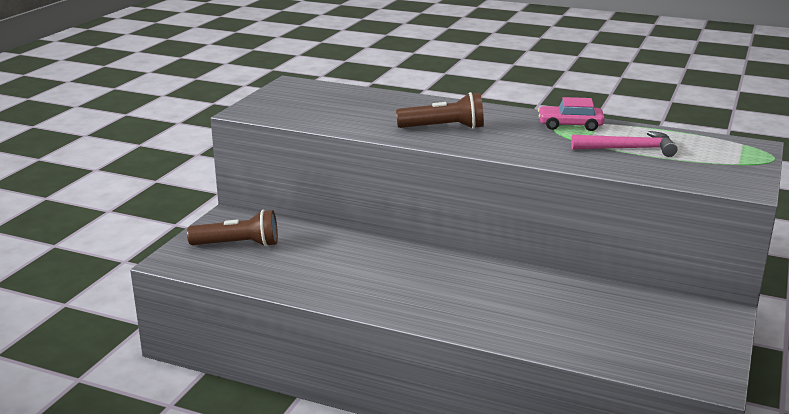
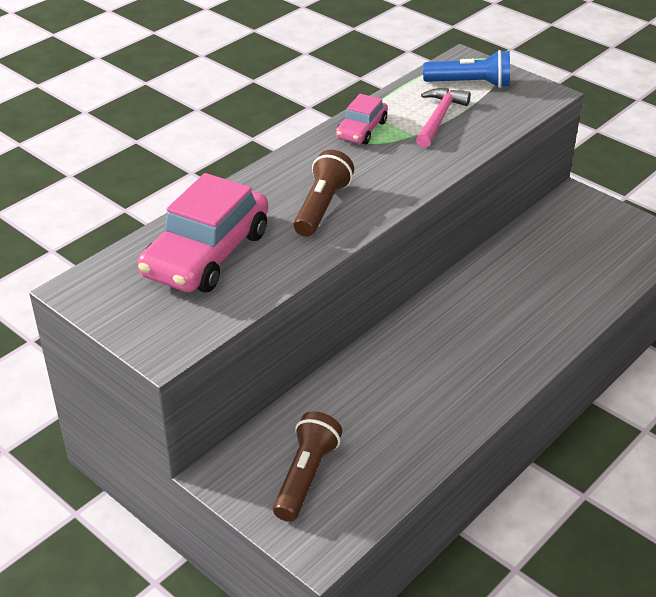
camera: 70 degrees left, 15 degrees up
none -> pink car [138,173,268,293]
none -> blue flashlight [423,50,510,88]

